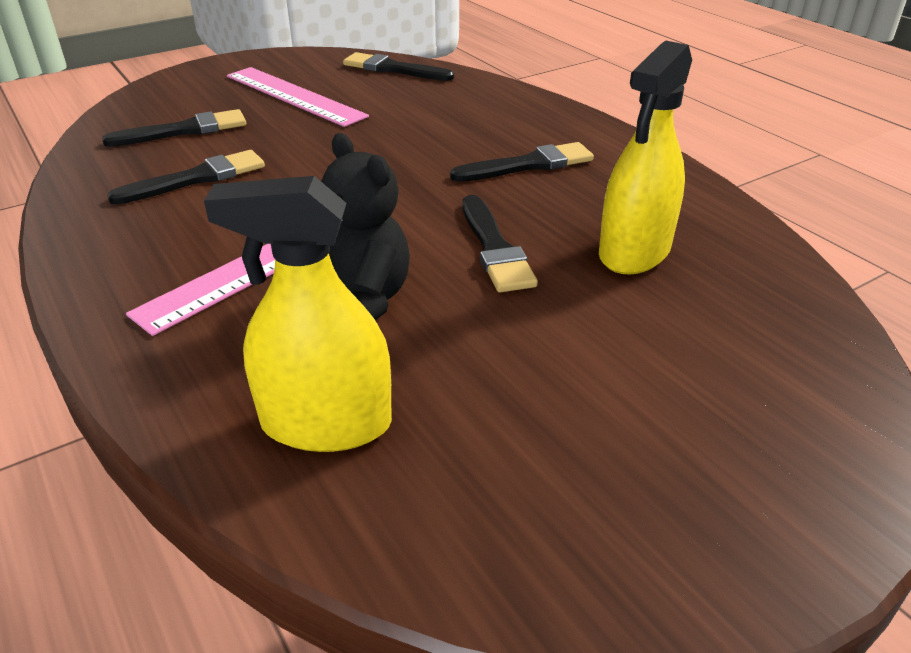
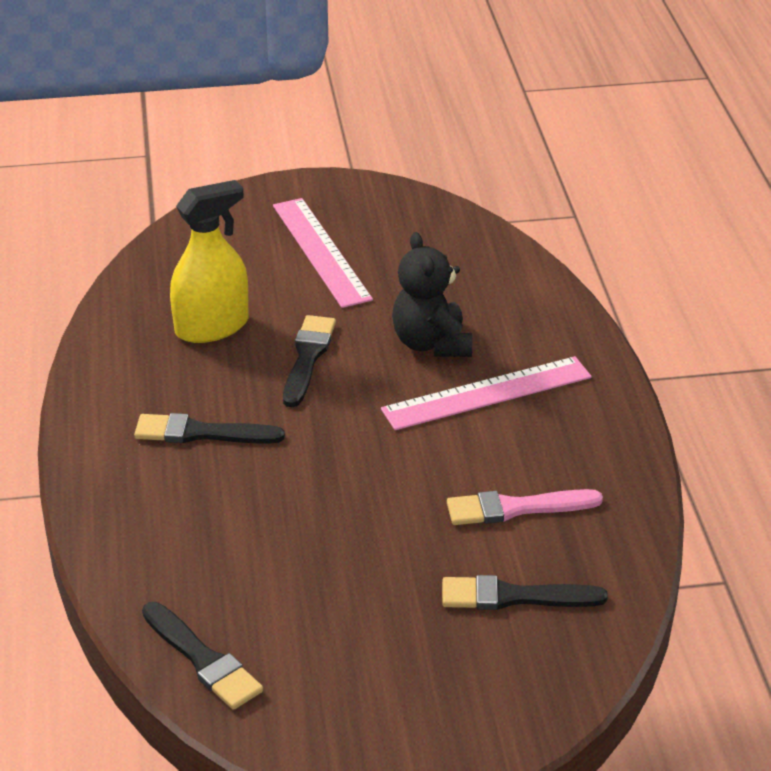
camera: 155 degrees left, 0 degrees up
black brush [107,150,265,204] -> pink brush [447,489,603,525]
yellow spray bottle [204,176,392,452] -> none
pink ruler [227,67,369,127] -> pink ruler moved to [273,198,373,308]

